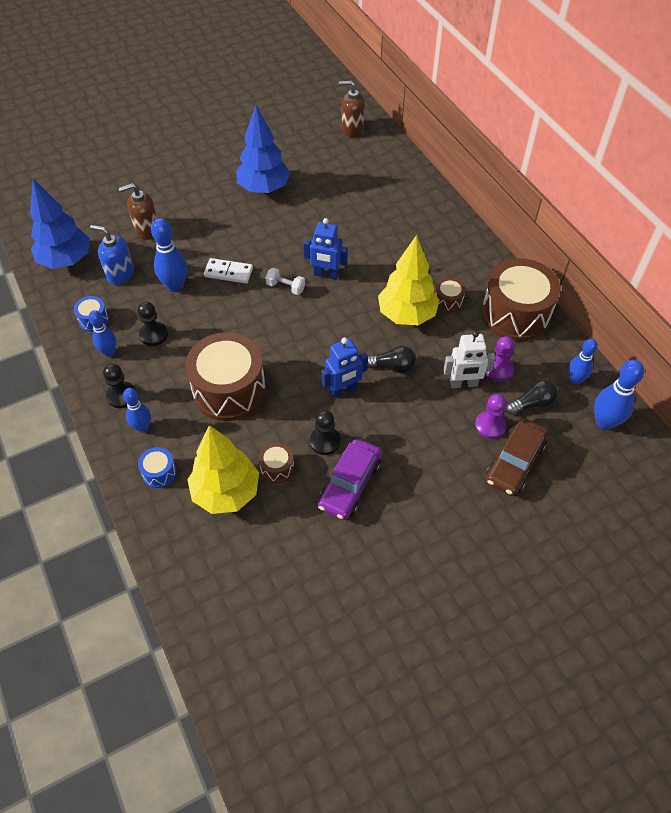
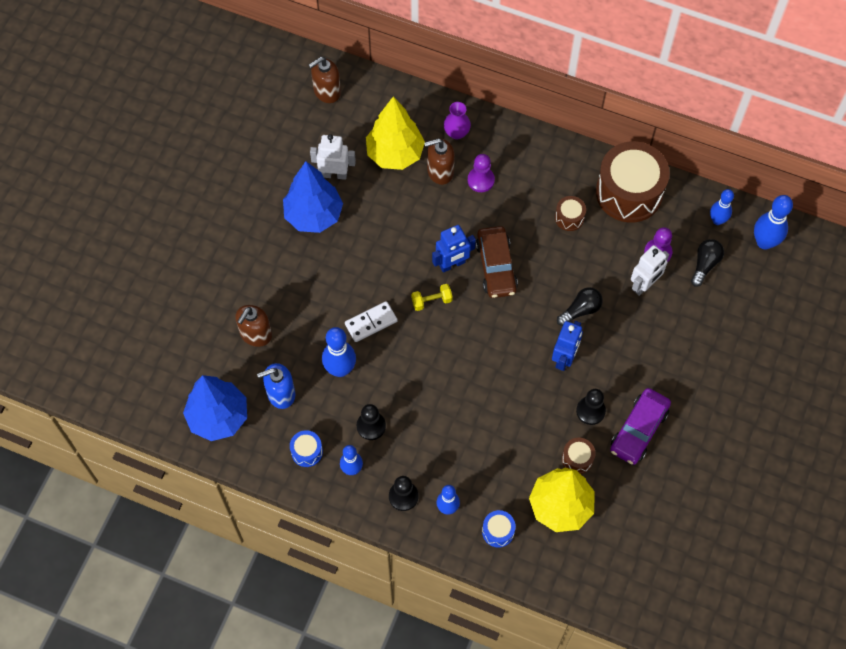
camera: 40 degrees left, 10 degrees up
brown drum [185,332,266,421] -> none
white dumbbell [265,268,305,295] -> yellow dumbbell [411,284,453,311]
purple car [318,438,382,520] -> purple car turned 45 degrees clockwise [610,388,671,465]
yellow tree [378,235,439,325] -> yellow tree moved to [366,96,425,170]
purple pawn [475,394,507,439] -> purple pawn moved to [468,154,495,192]
brown car [486,418,548,496] -> brown car moved to [476,226,518,298]
none -> white robot [310,134,356,180]
none -> brown soap dispenser [424,138,455,185]
none -> purple vase [444,102,471,139]

